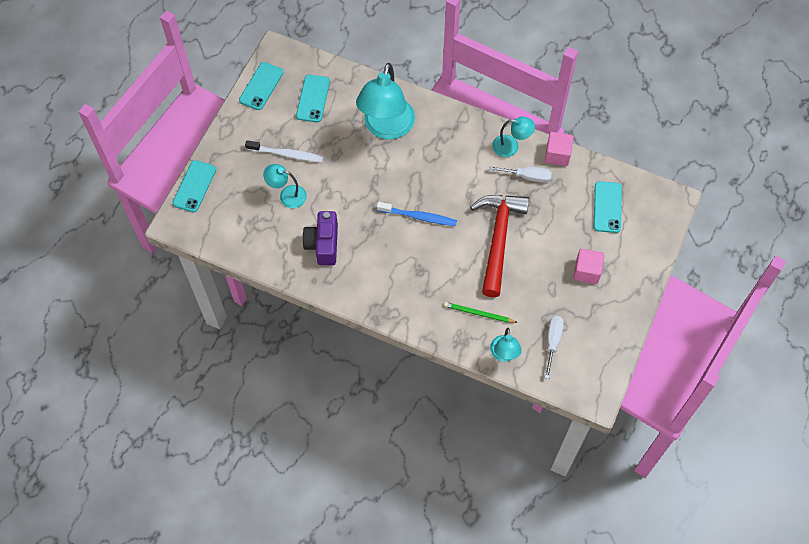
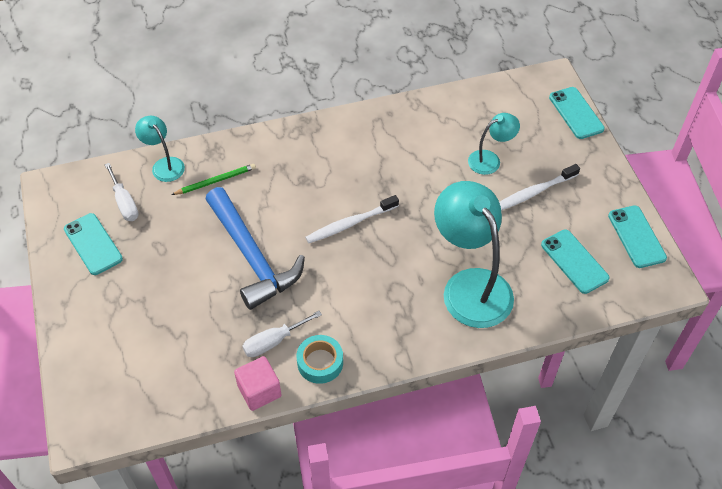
camera: 140 degrees right, 10 degrees down
purple camera [302,211,338,265] -> none
blue toothbrush [377,202,457,226] -> white toothbrush [305,195,399,243]
red hammer [470,195,529,297] -> blue hammer [206,187,305,310]
turquoise lamp [492,117,535,157] -> turquoise tape [297,335,343,384]
pink cube [573,249,605,284] -> none
turquoise phone [594,181,622,233] -> turquoise phone moved to [64,213,123,275]

